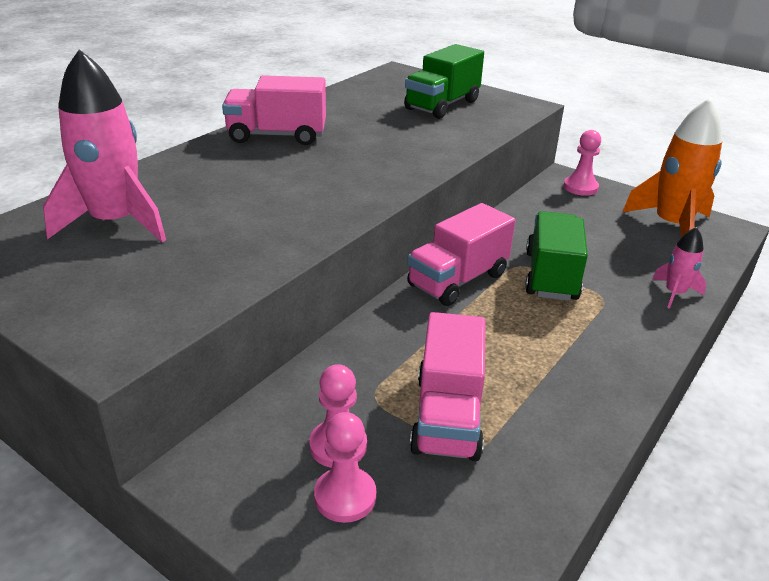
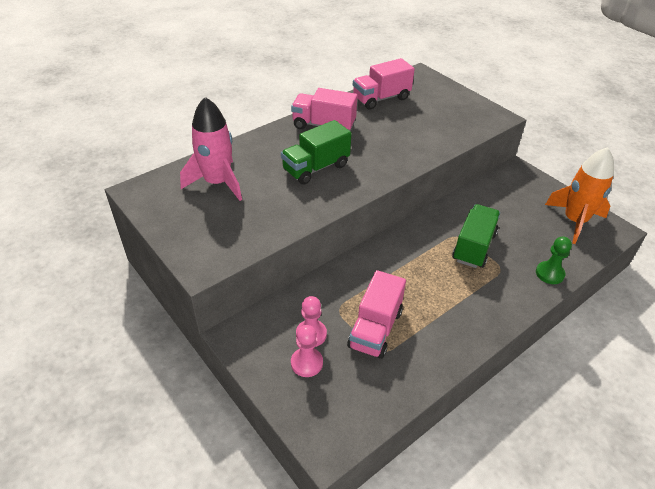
camera: 15 degrees right, 10 degrees up
green truck [404,44,484,119] -> green truck moved to [281,120,351,185]
pink truck [407,203,515,306] -> pink truck moved to [353,58,415,110]
pink pawn [563,130,601,196] -> none
pink rocket [652,227,706,309] -> green pawn [536,236,572,284]

